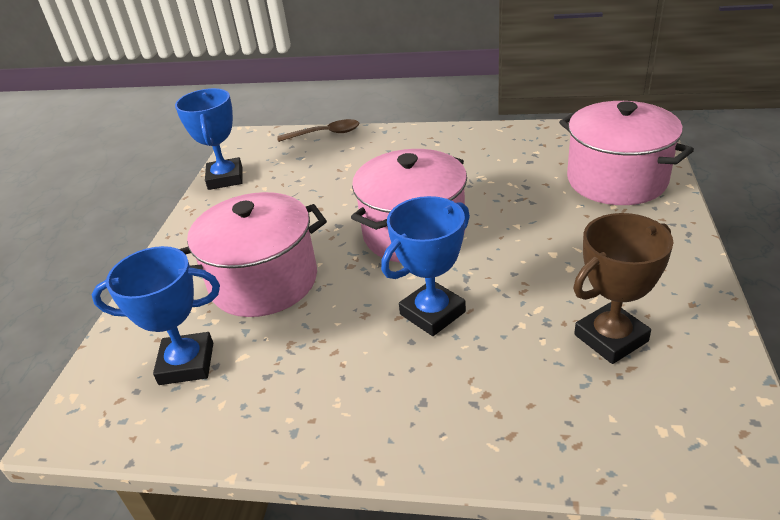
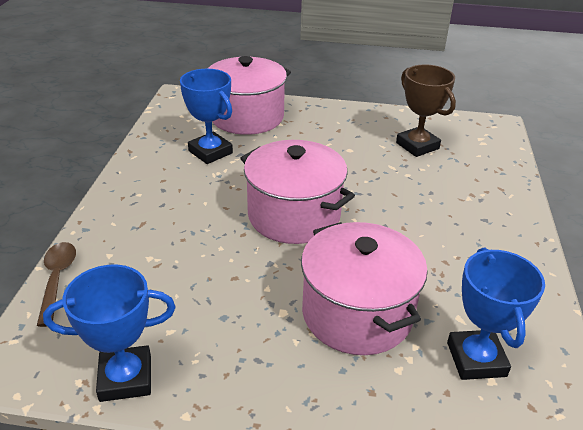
camera: 95 degrees left, 0 degrees up
blue trophy [381,196,470,336] -> blue trophy moved to [180,69,233,164]

